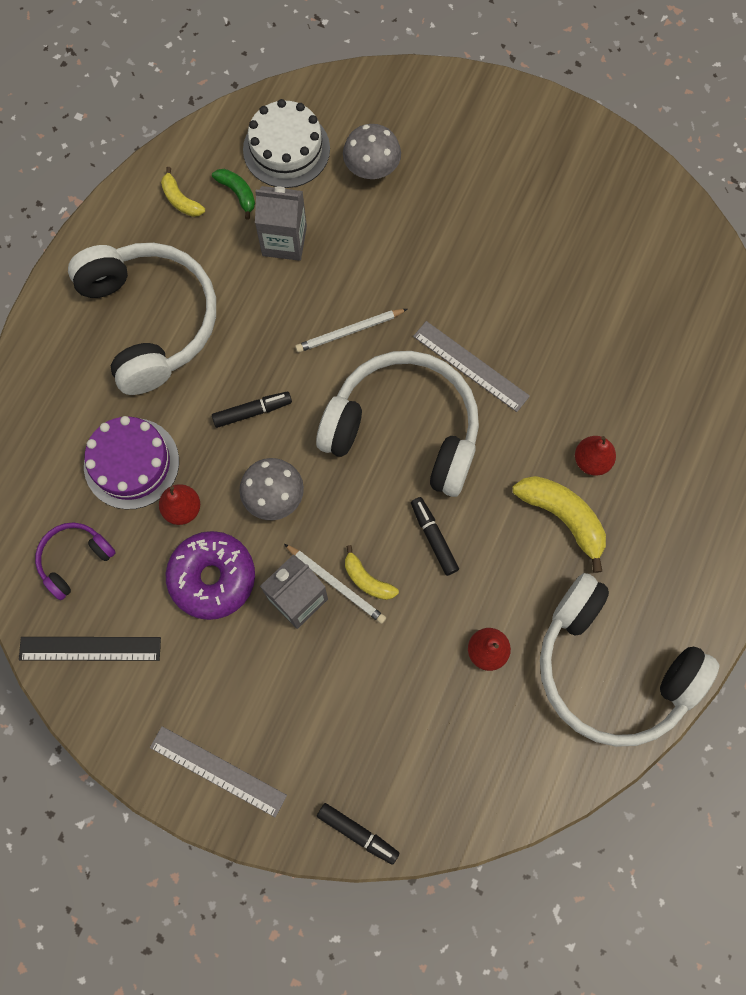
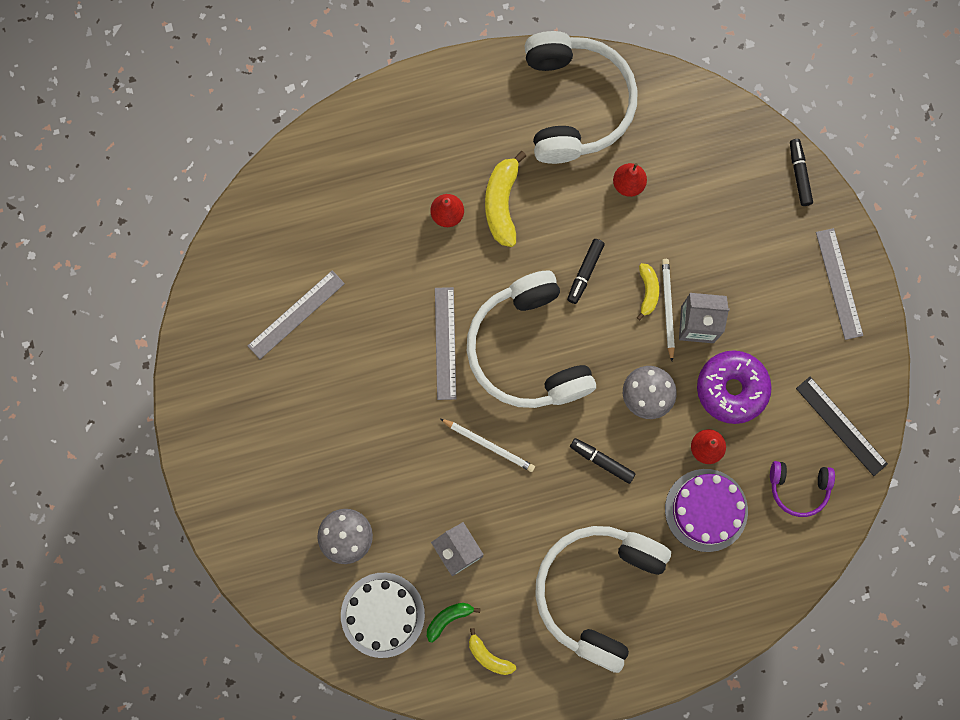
camera: 130 degrees left, 5 degrees up
yellow banana [161,167,205,217] -> yellow banana turned 120 degrees clockwise [469,628,516,675]
green banana [212,169,255,220] -> green banana turned 45 degrees clockwise [427,603,481,643]
none -> grey ruler [248,270,345,359]

